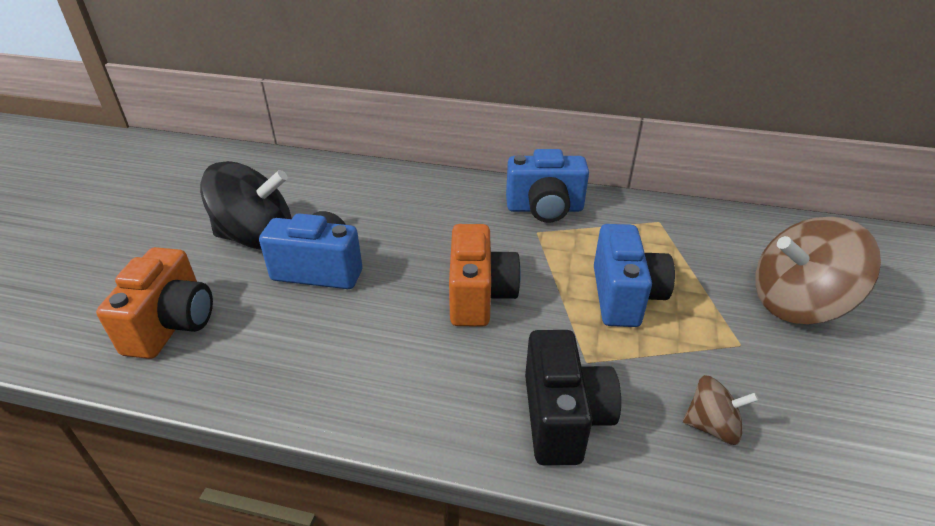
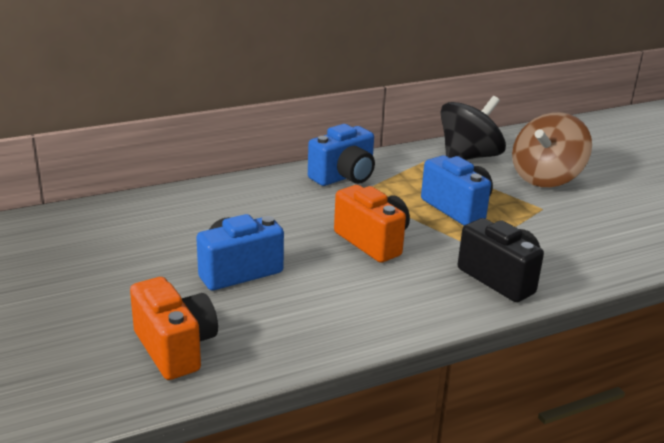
camera: 40 degrees left, 10 degrees down
black spinning top [200,161,292,250] -> black spinning top moved to [440,96,506,160]
brown spinning top [683,375,759,445] -> none

